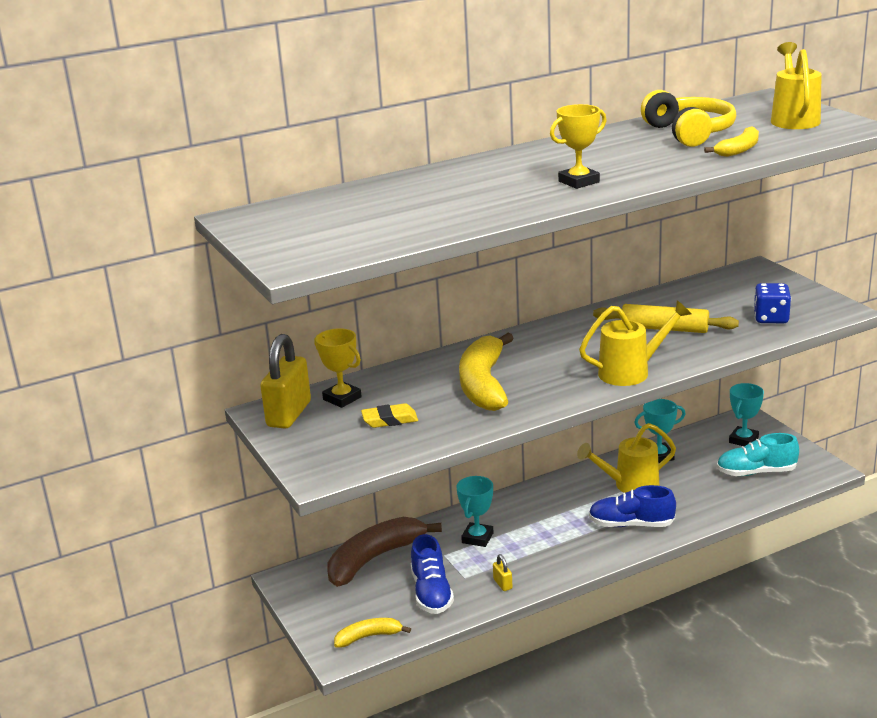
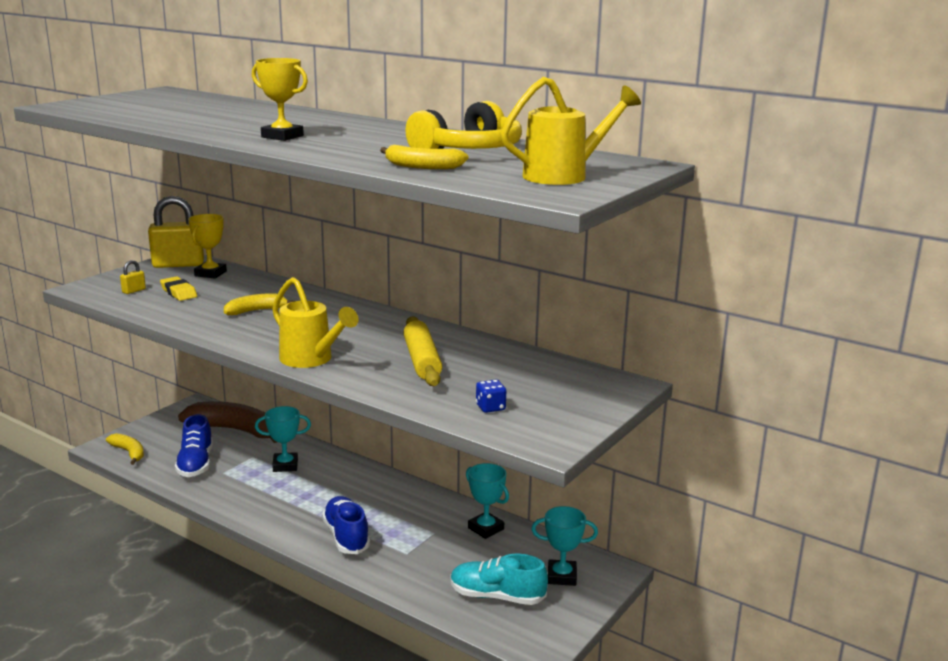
camera: 60 degrees right, 5 degrees down
blue shoe [411,534,454,614] -> blue shoe turned 60 degrees counterclockwise [175,414,213,477]
yellow banana [459,333,514,411] -> yellow banana [224,293,295,315], size x0.52
yellow padlock [493,554,513,591] -> yellow padlock moved to [120,260,146,294]
yellow watering can [577,423,676,493] -> none
turquoise shoe [717,433,799,476] -> turquoise shoe turned 45 degrees counterclockwise [451,554,548,605]
blue dice [754,283,791,323] -> blue dice [476,380,506,413], size x0.63

